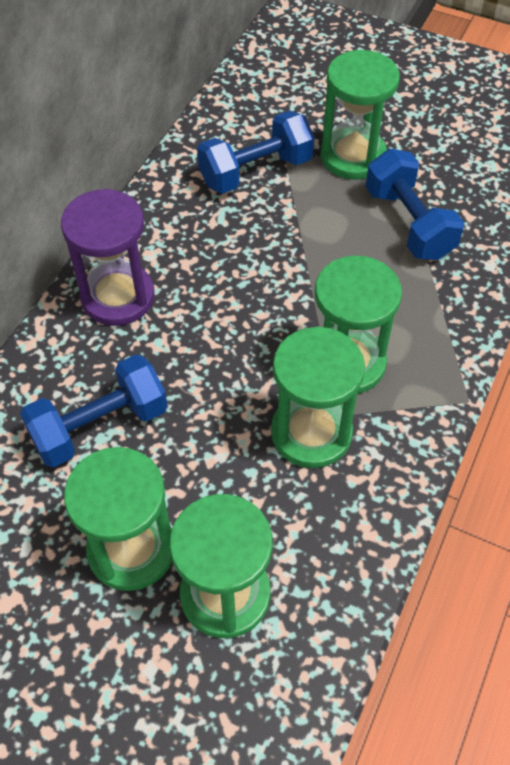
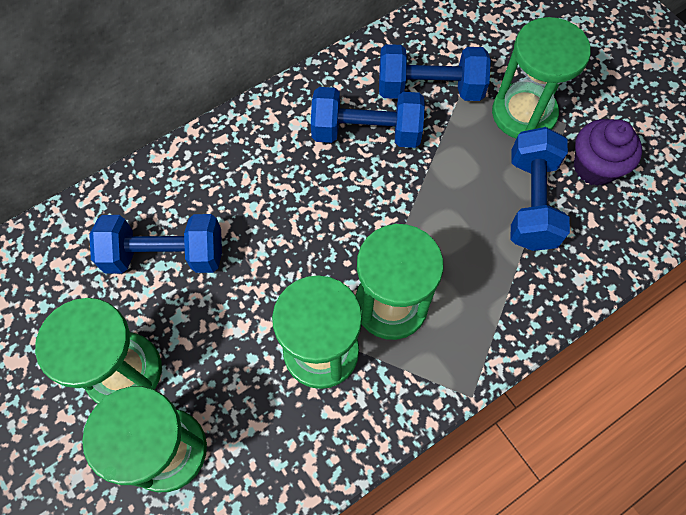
camera: 30 degrees right, 10 degrees up
purple hourglass [61,189,155,326] -> none
none -> blue dumbbell [311,87,425,148]
none -> purple cupcake [574,119,642,186]

